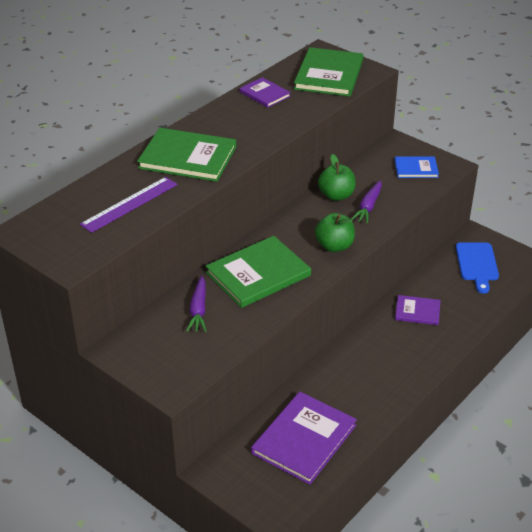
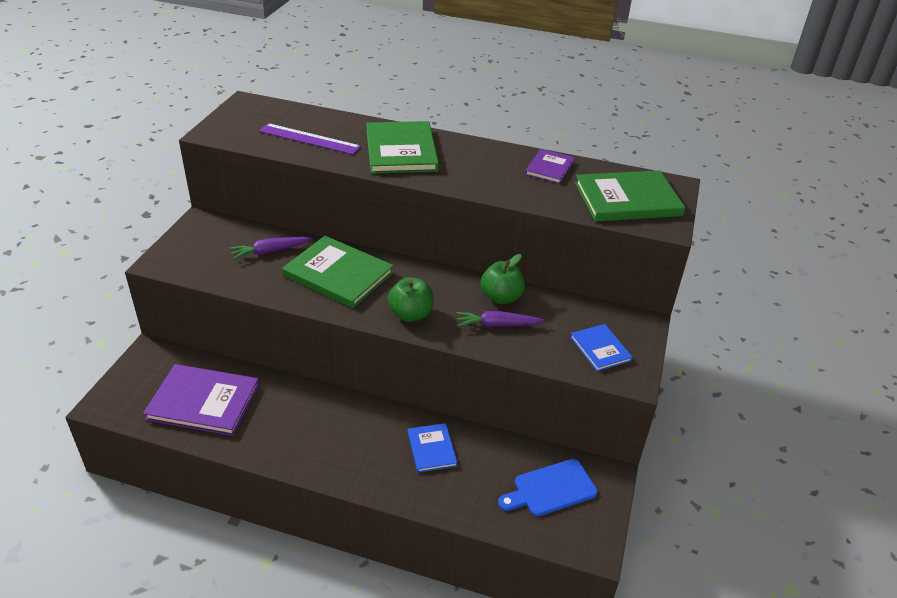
camera: 65 degrees right, 0 degrees up
purple book [395,295,441,325] -> blue book [408,423,457,473]

